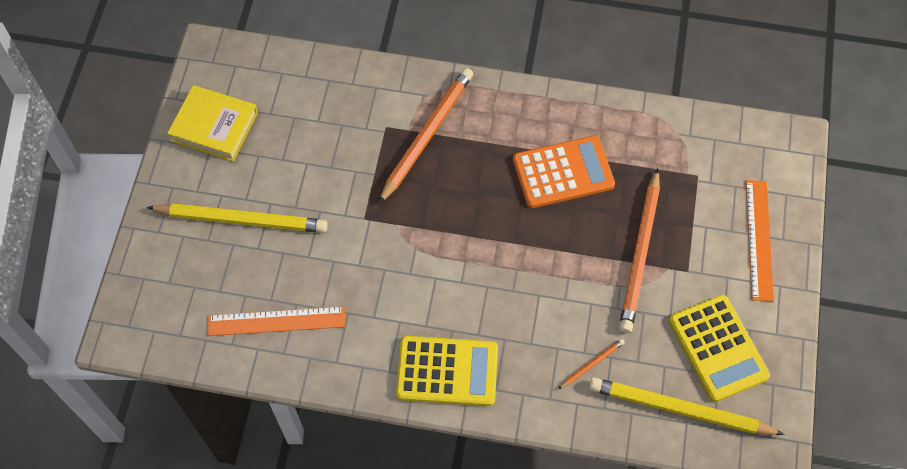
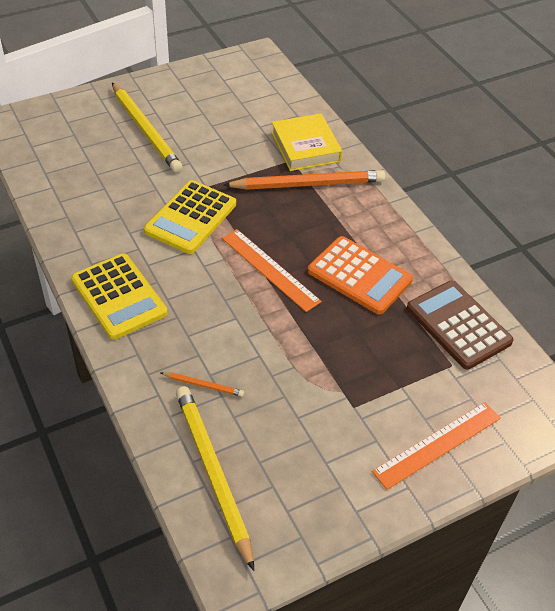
camera: 50 degrees right, 15 degrees down
yellow book [167,85,258,162] -> yellow book moved to [271,114,342,171]
orange ruler [208,307,345,336] -> orange ruler moved to [222,229,322,312]
orange pencil [619,168,660,333] -> none
yellow calculator [669,295,770,402] -> yellow calculator moved to [144,180,236,254]
none -> brown calculator [407,281,514,370]

